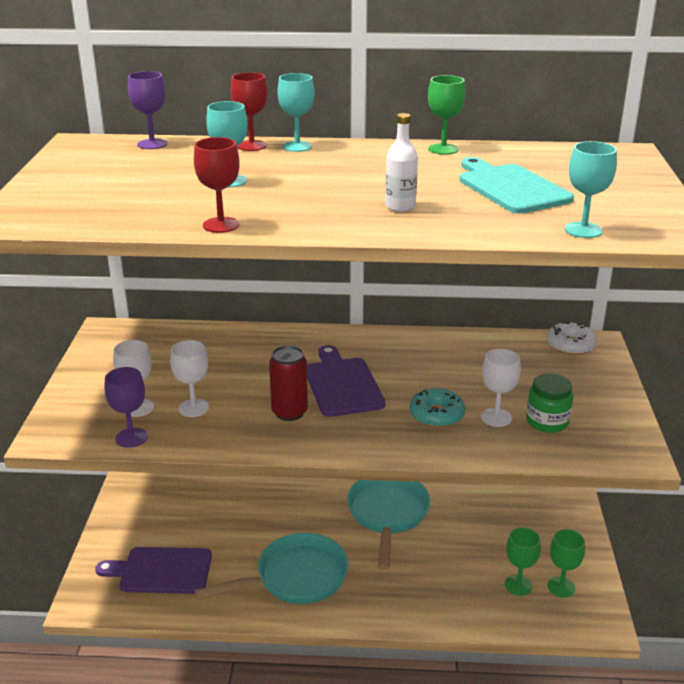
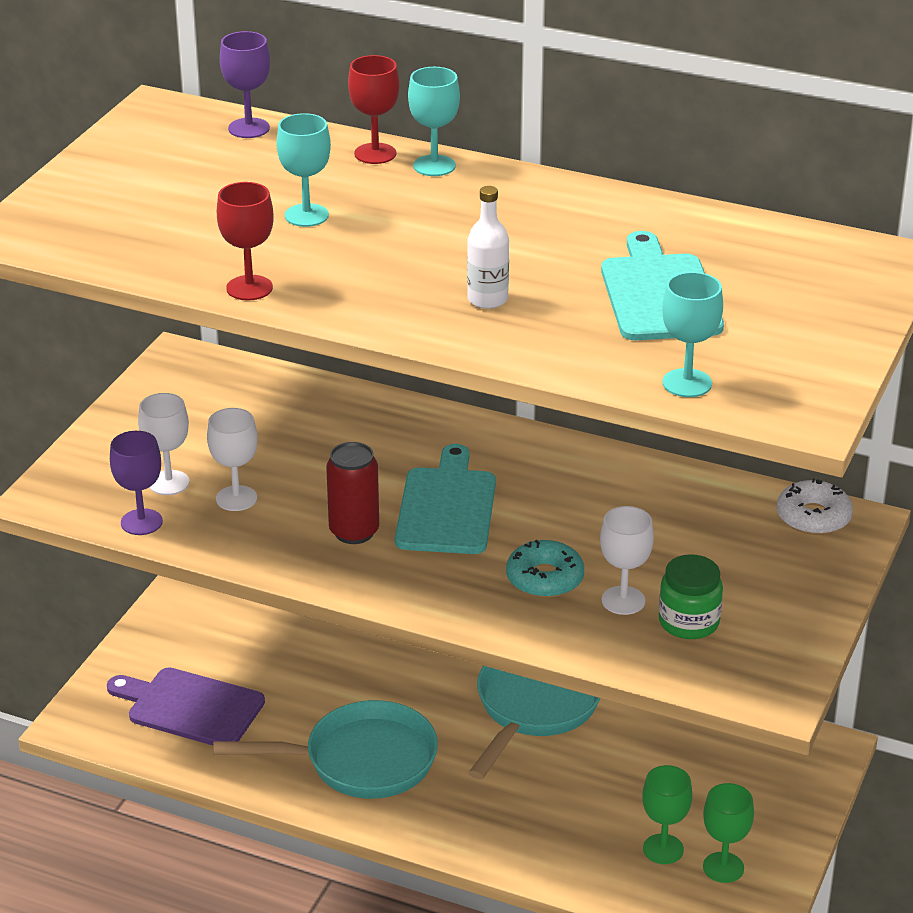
camera: 20 degrees right, 5 degrees up
purple cutting board [307,345,386,417] -> turquoise cutting board [395,444,496,554]
green goblet [428,75,465,155] -> none

